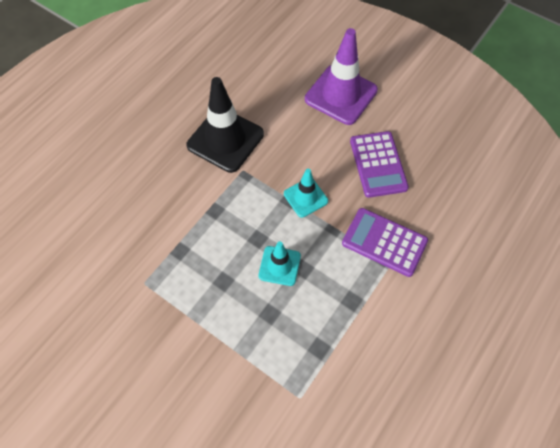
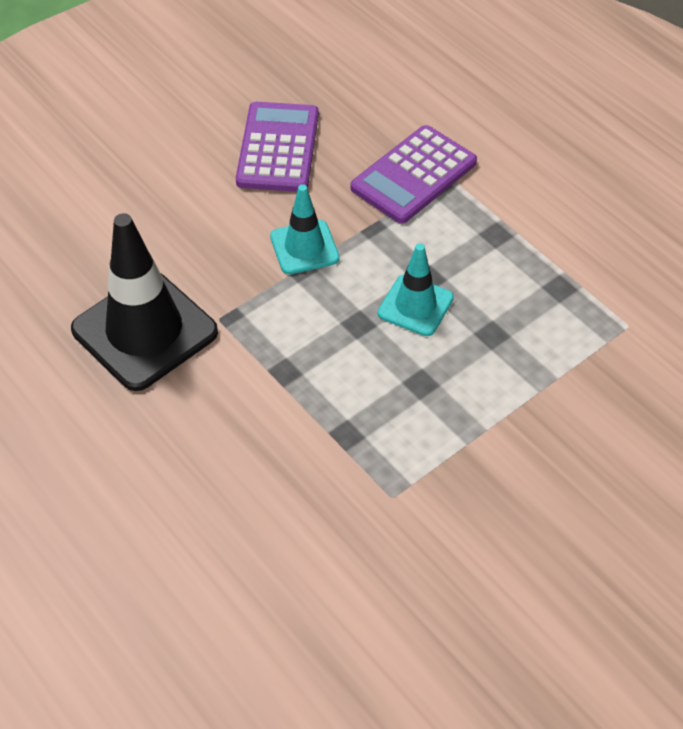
camera: 75 degrees left, 10 degrees down
purple traffic cone [305,28,378,125] -> none
purple calculator [350,131,409,198] -> purple calculator turned 90 degrees counterclockwise [236,102,319,192]

